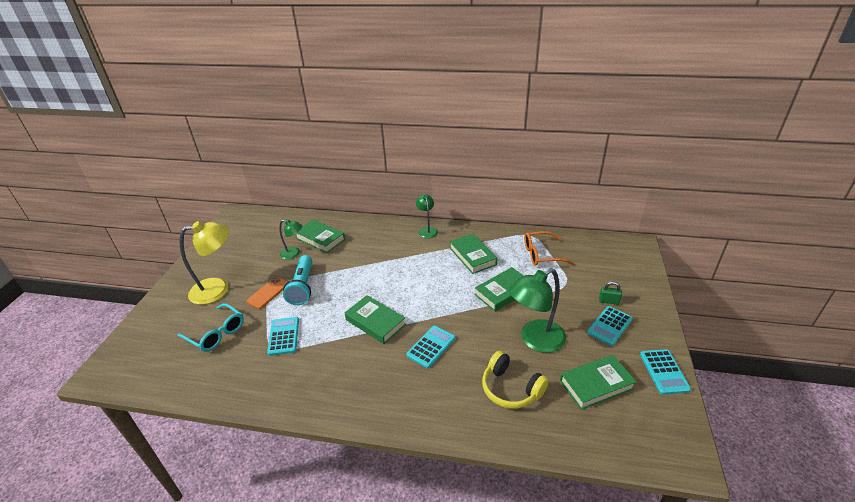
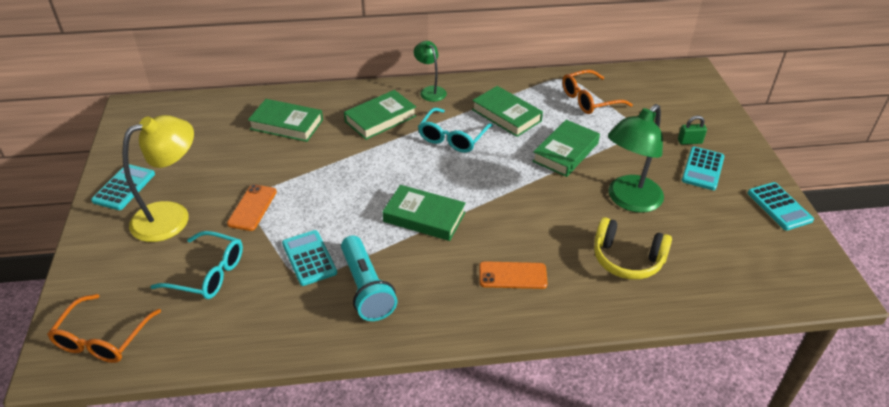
camera: 20 degrees left, 5 degrees up
green lamp [279,219,302,259] -> none
turquoise flashlight [283,255,312,305] -> turquoise flashlight moved to [341,235,397,321]
turquoise calculator [406,325,455,368] -> turquoise calculator moved to [91,164,155,210]
green book [560,355,636,410] -> green book moved to [344,90,416,140]
none -> orange glasses [47,294,161,363]
none -> turquoise glasses [418,108,493,153]
none -> orange phone [479,261,548,289]

